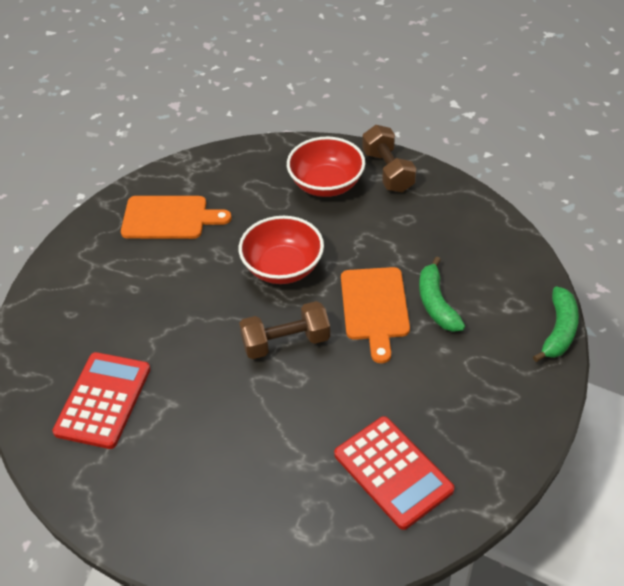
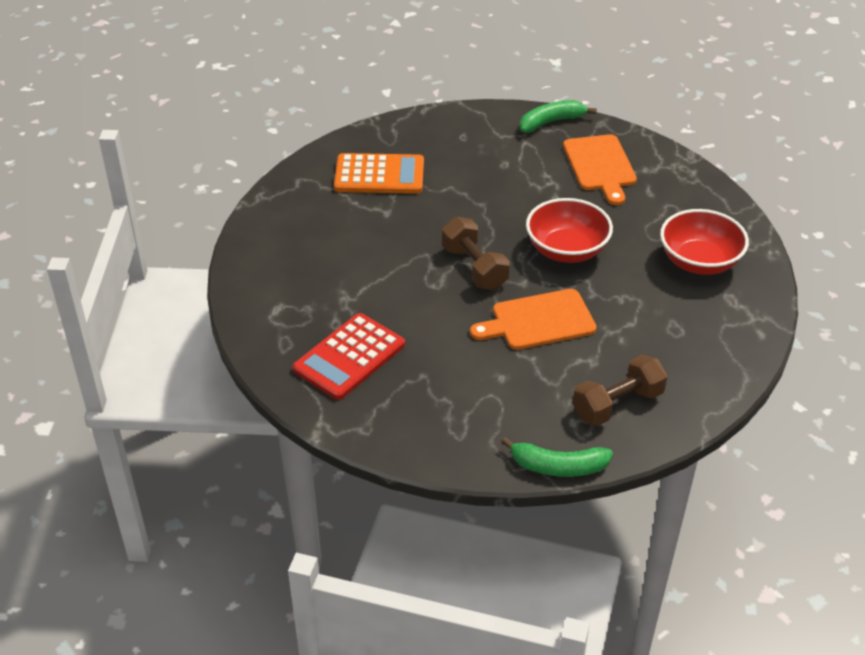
camera: 75 degrees right, 5 degrees down
red calculator [52,352,150,449] -> orange calculator [334,153,424,194]
brown dumbbell [362,125,416,192] -> brown dumbbell moved to [573,355,668,426]
green banana [419,257,465,332] -> green banana moved to [520,100,597,133]

